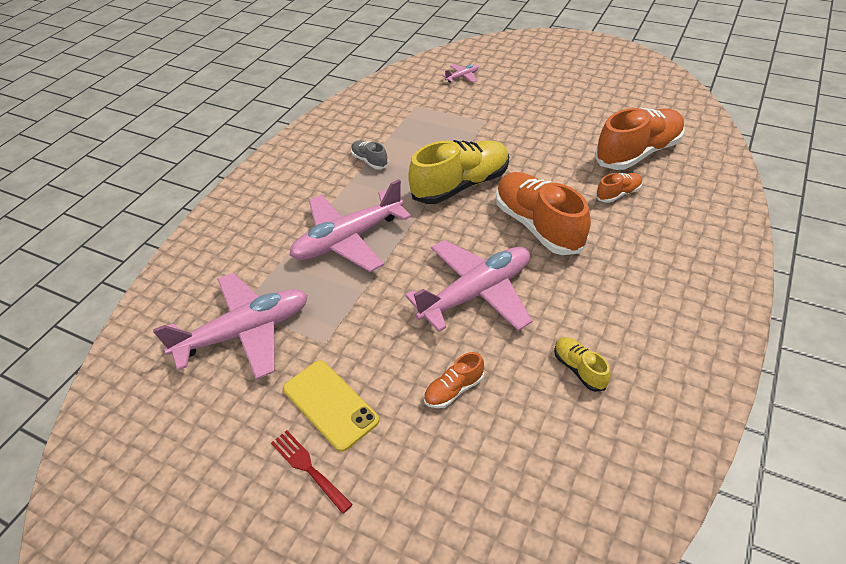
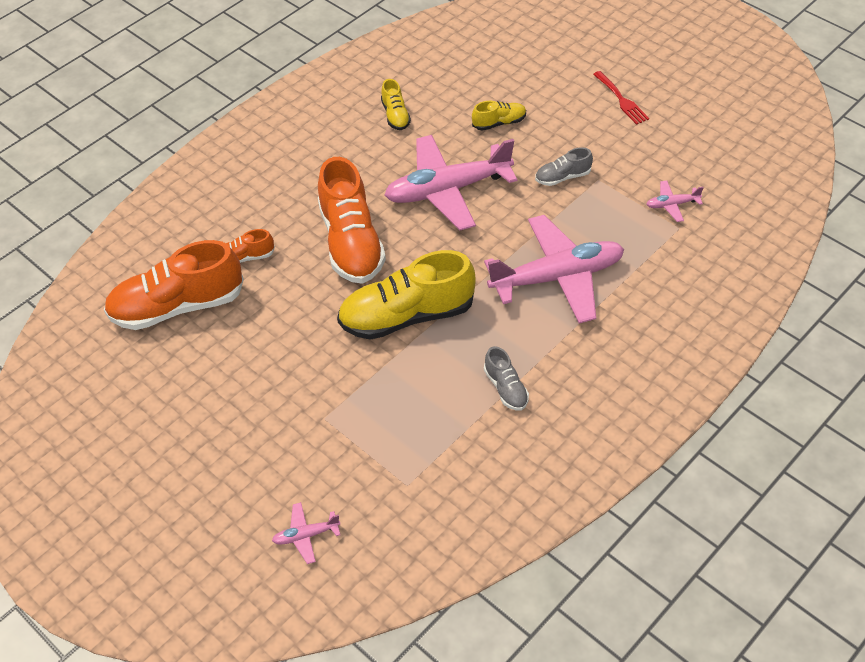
camera: 165 degrees left, 5 degrees up
pink plane [153,273,308,380] -> pink plane [646,181,704,222], size x0.42
yellow phone [283,360,379,452] -> none
orange shoe [424,352,484,408] -> yellow shoe [472,101,526,131]
none -> grey shoe [535,147,593,186]

